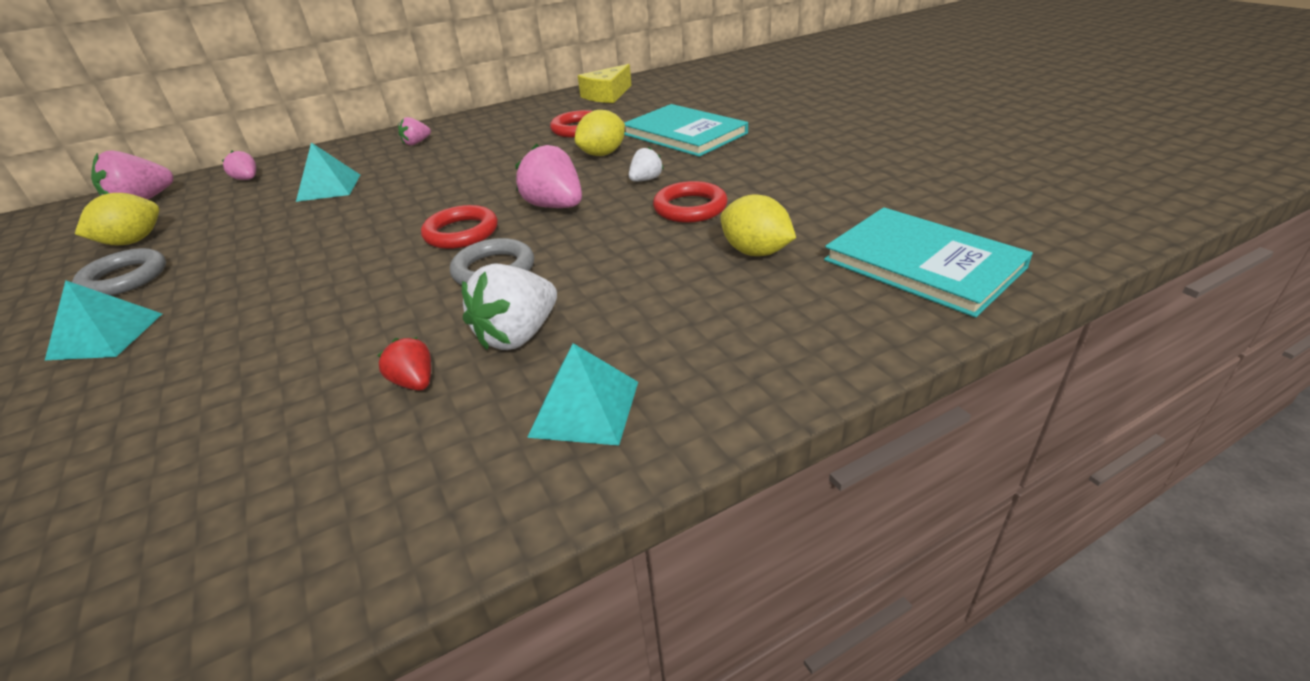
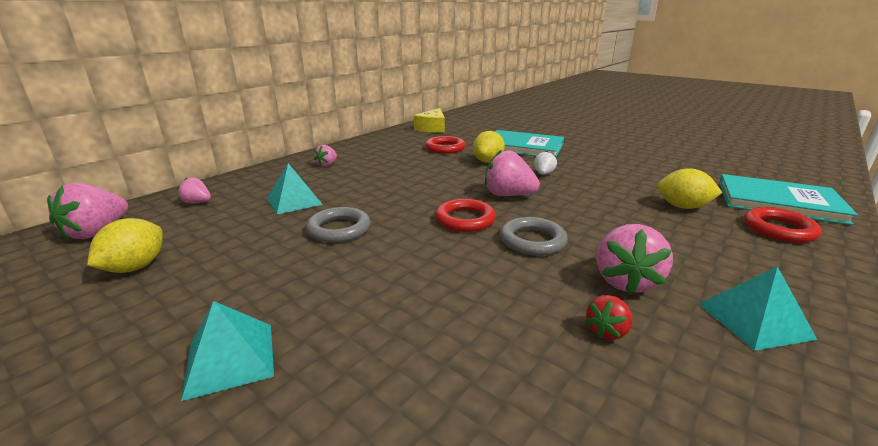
camera: 25 degrees left, 10 degrees down
grey ring [72,248,166,296] -> grey ring moved to [306,207,370,243]
red strawberry [377,337,431,391] -> red strawberry turned 75 degrees counterclockwise [585,295,633,340]
white strawberry [462,263,557,350] -> pink strawberry [597,224,673,295]
red ring [653,181,728,223] -> red ring moved to [744,207,822,243]

